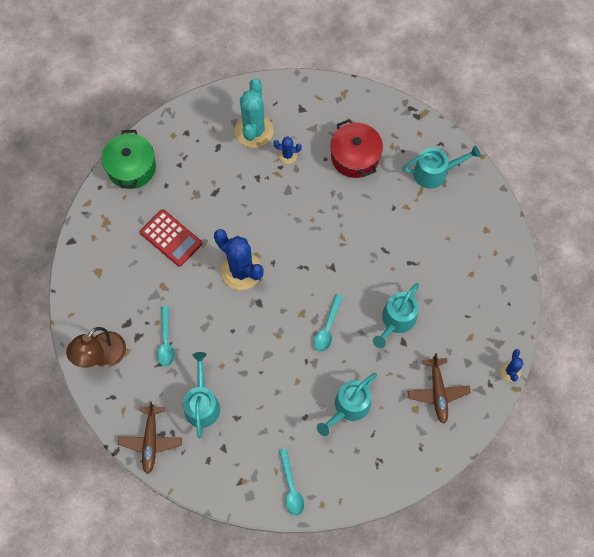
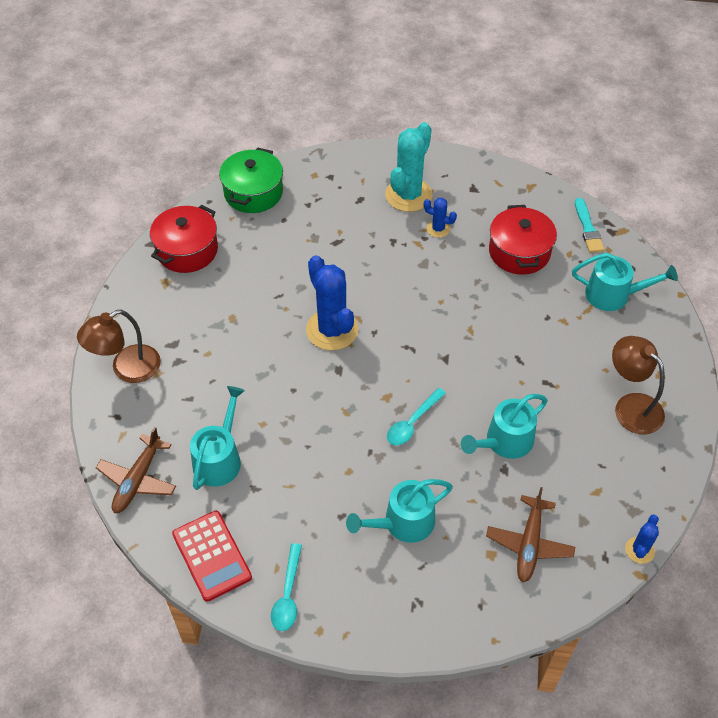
camera: 20 degrees right, 15 degrees down
red calculator [140,210,202,267] -> red calculator moved to [172,511,252,602]
turquoise spoon [157,306,175,367] -> none
none -> red pot [150,205,218,273]
none -> turquoise brush [575,198,604,253]
none -> brown lamp [612,336,665,434]

